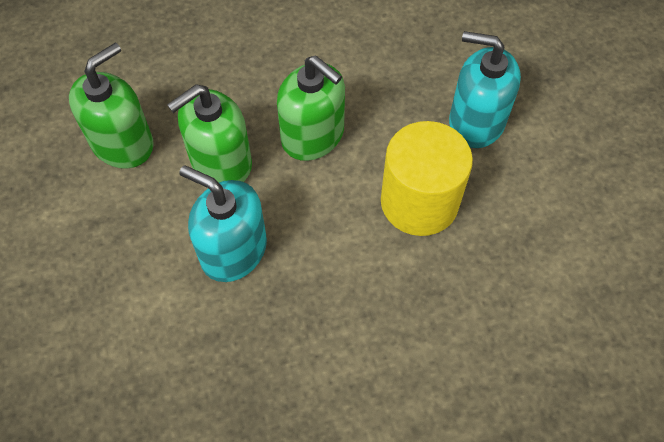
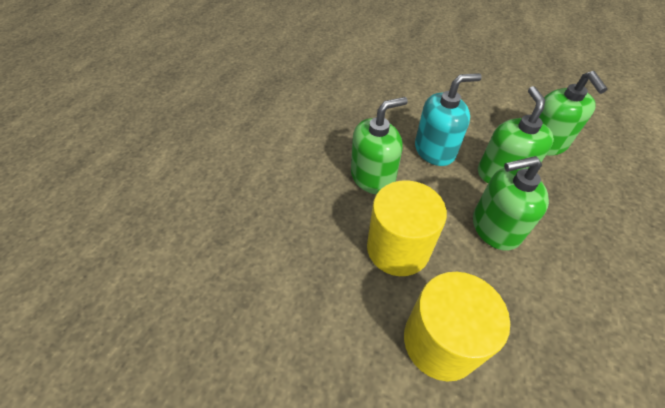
camera: 130 degrees right, 10 degrees down
turquoise soap dispenser [449,31,521,148] -> yellow cylinder [404,272,510,381]
none -> green soap dispenser [351,97,408,194]

